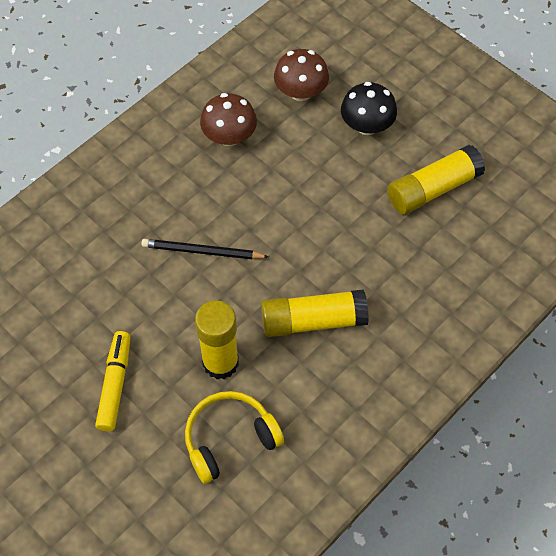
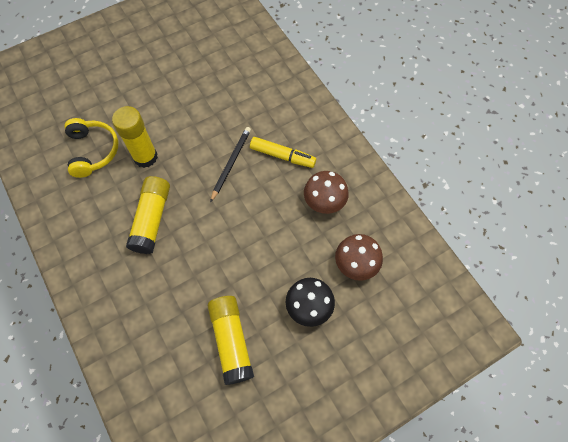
camera: 105 degrees right, 5 degrees up
yellow marker [95,331,131,431] -> yellow marker moved to [250,137,316,168]

